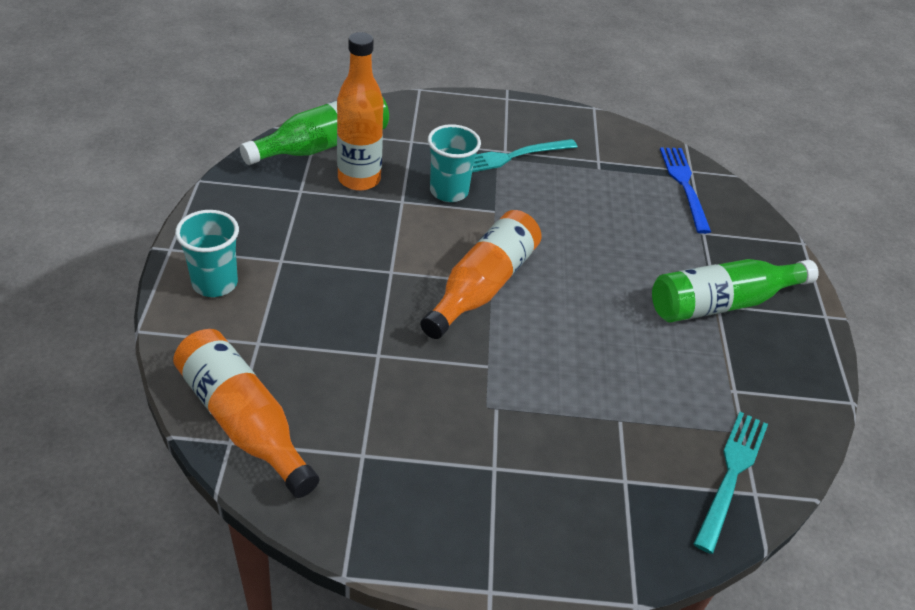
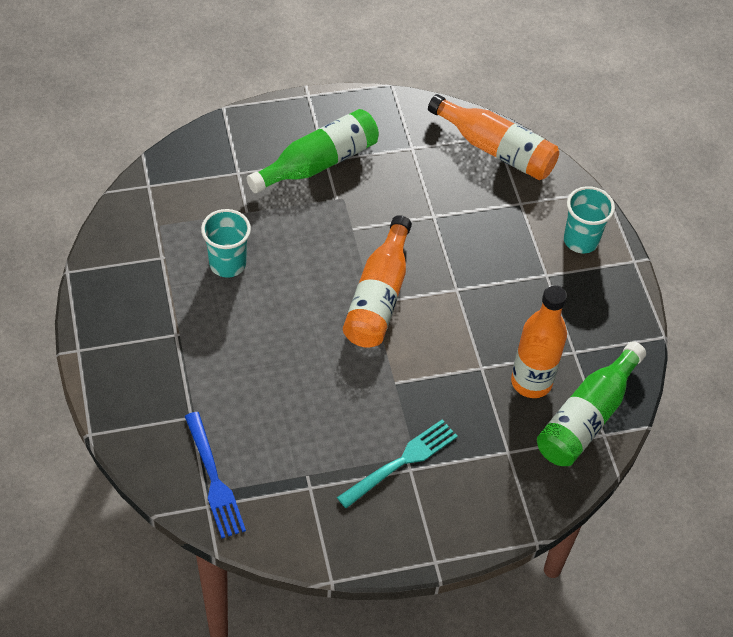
camera: 165 degrees right, 10 degrees up
turquoise cup [428,124,481,202] -> turquoise cup moved to [201,209,251,278]
green bottle [652,259,819,323] -> green bottle moved to [247,109,379,194]
turquoise fork [694,412,768,554] -> none

